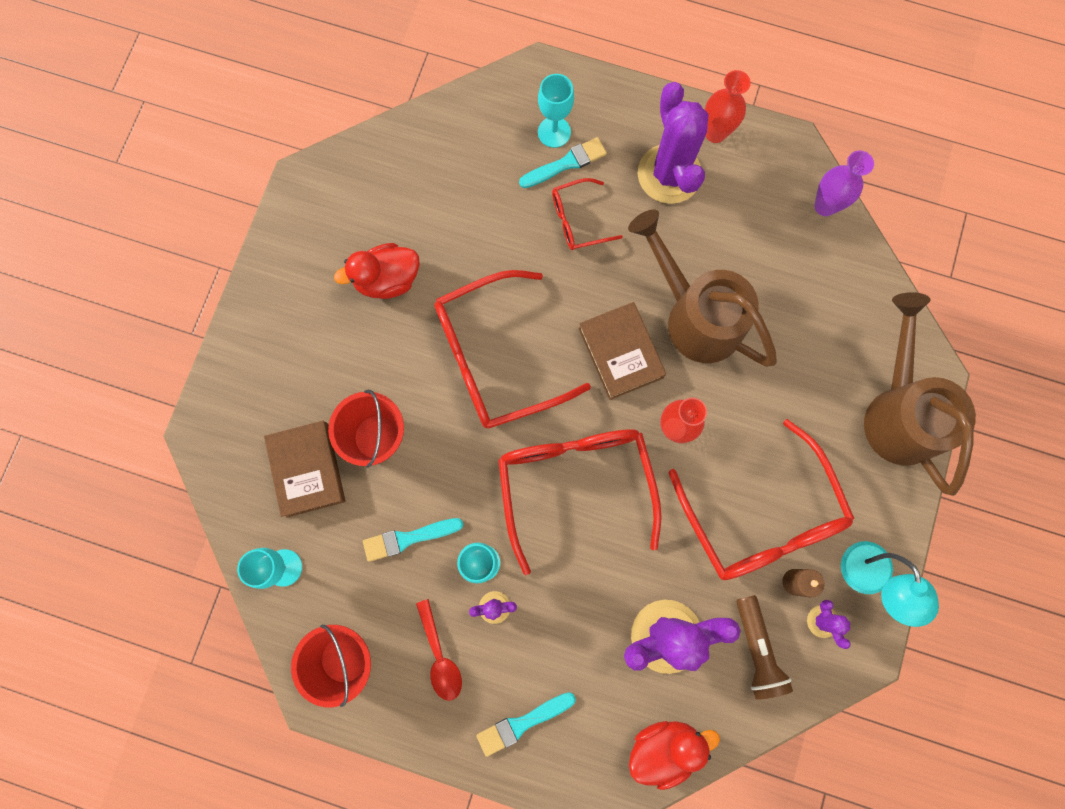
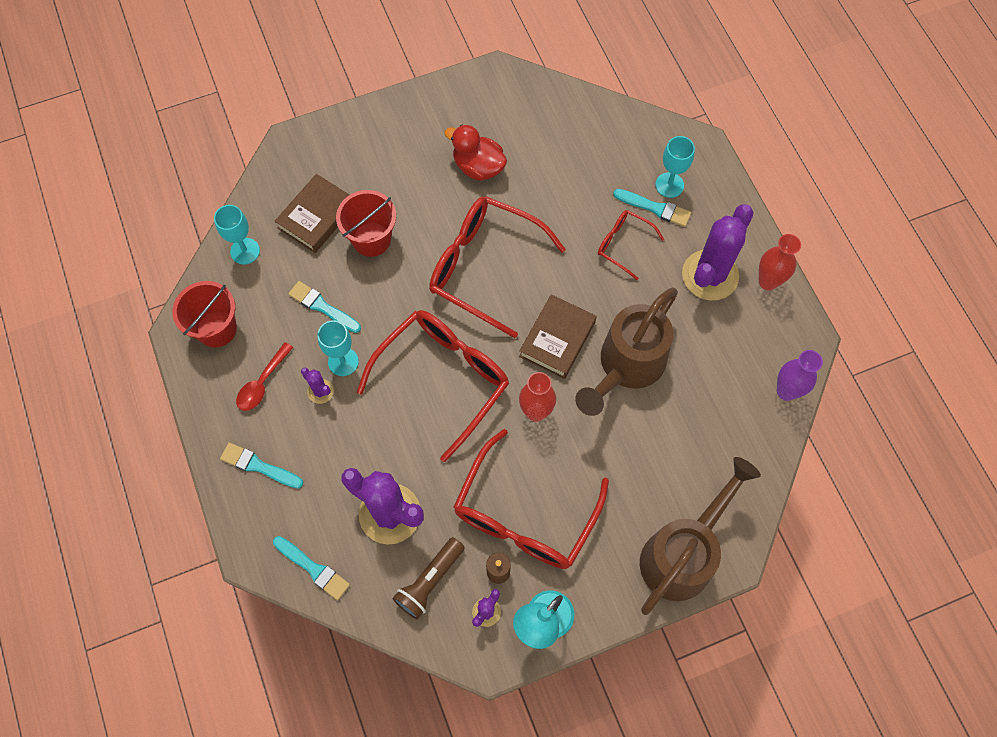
camera: 50 degrees right, 10 degrees down
brown watering can [628,209,777,367] -> brown watering can turned 150 degrees counterclockwise [575,287,678,416]
red duck [629,721,720,790] -> turquoise brush [273,536,350,600]

